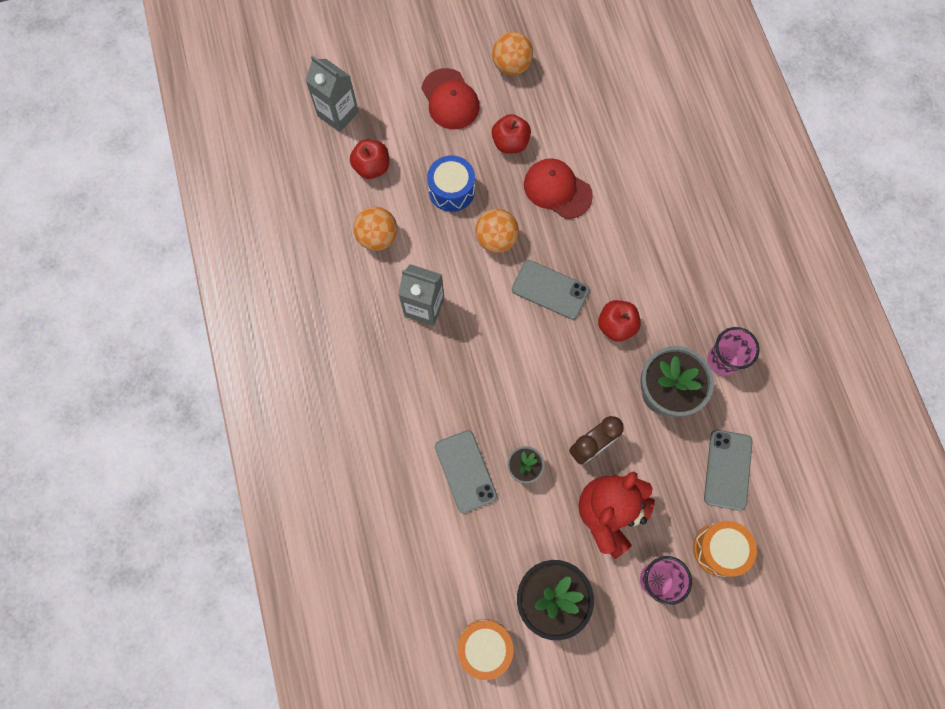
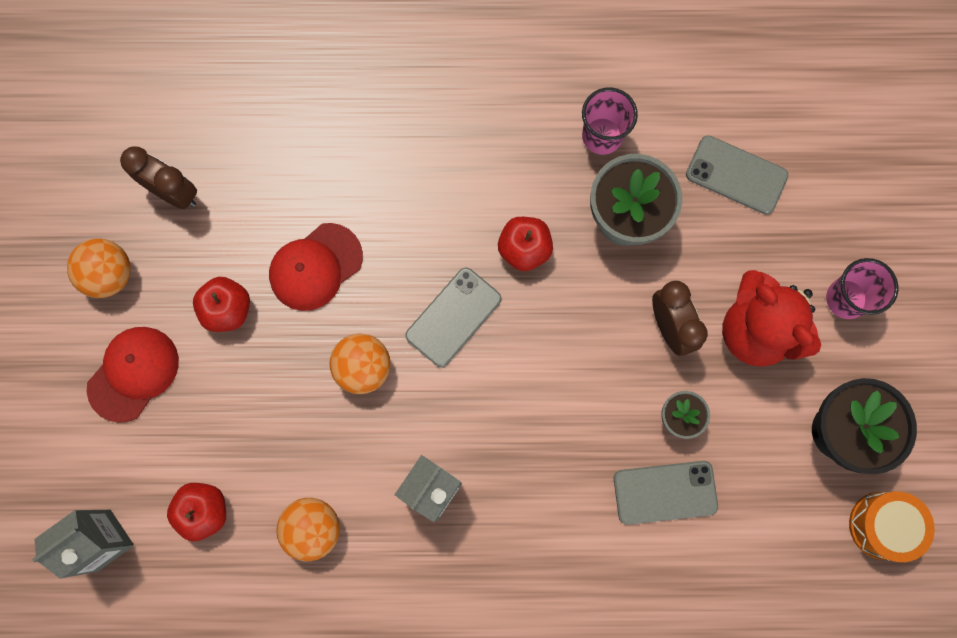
camera: 75 degrees left, 5 degrees up
red cap [422,68,479,129] -> red cap turned 45 degrees counterclockwise [87,327,179,423]
blue drum [427,155,475,212] -> none
orange drum [693,521,757,577] -> none
none -> brown clock [120,147,197,209]

